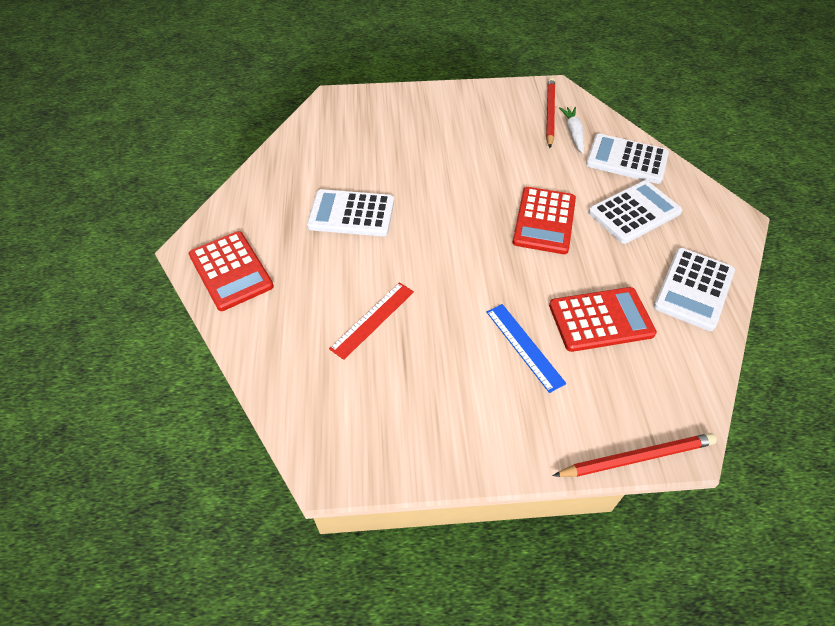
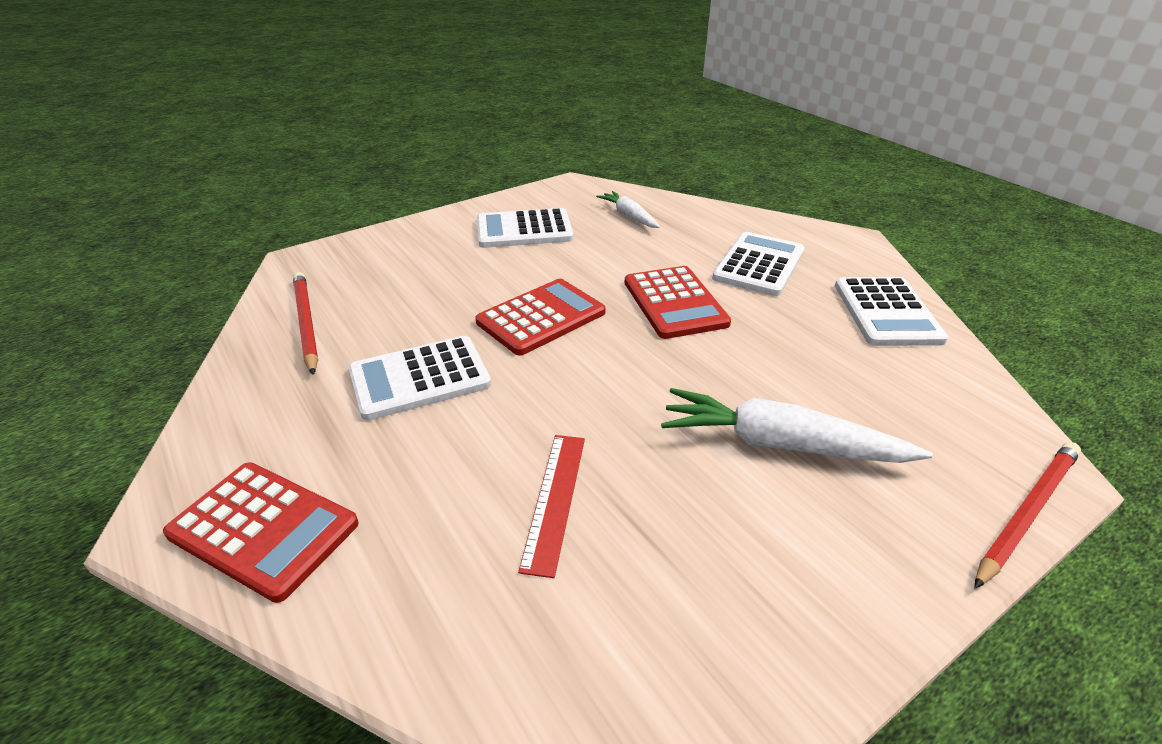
camera: 30 degrees left, 15 degrees down
blue ruler [486,304,566,393] -> white carrot [661,388,933,463]
red pencil [546,78,555,148] -> red pencil moved to [293,272,318,375]
red calculator [549,287,657,352] -> red calculator moved to [476,279,606,356]
white calculator [586,133,669,184] -> white calculator moved to [477,208,573,248]

